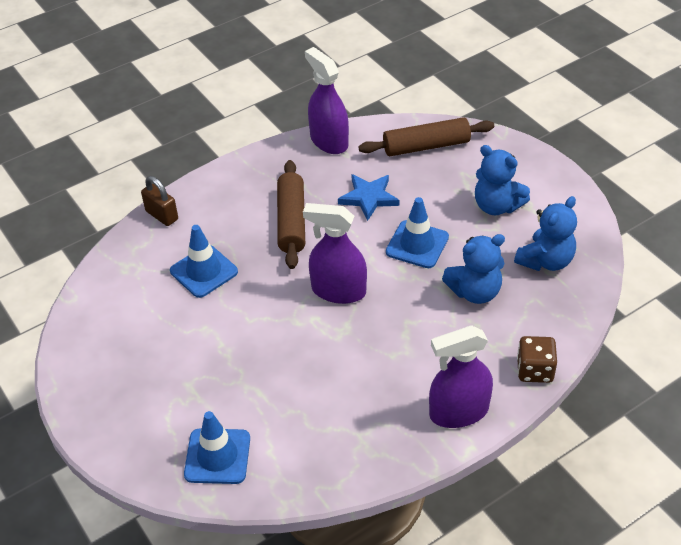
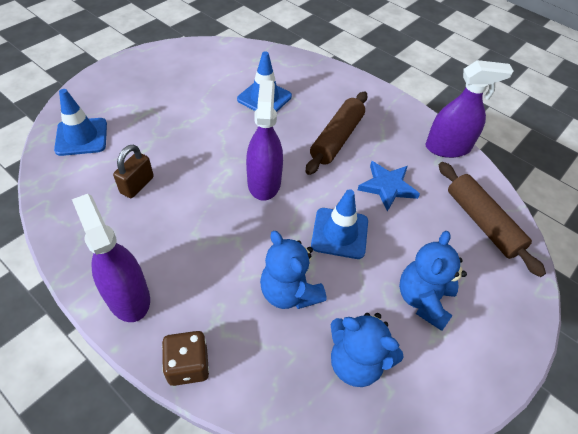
camera: 70 degrees right, 5 degrees up
brown padlock [141,176,178,226] -> brown padlock moved to [113,145,154,198]
brown rolling pin [277,160,305,269] -> brown rolling pin turned 45 degrees counterclockwise [306,91,368,175]
purple spray bottle [305,47,349,154] -> purple spray bottle turned 45 degrees clockwise [426,60,513,158]

